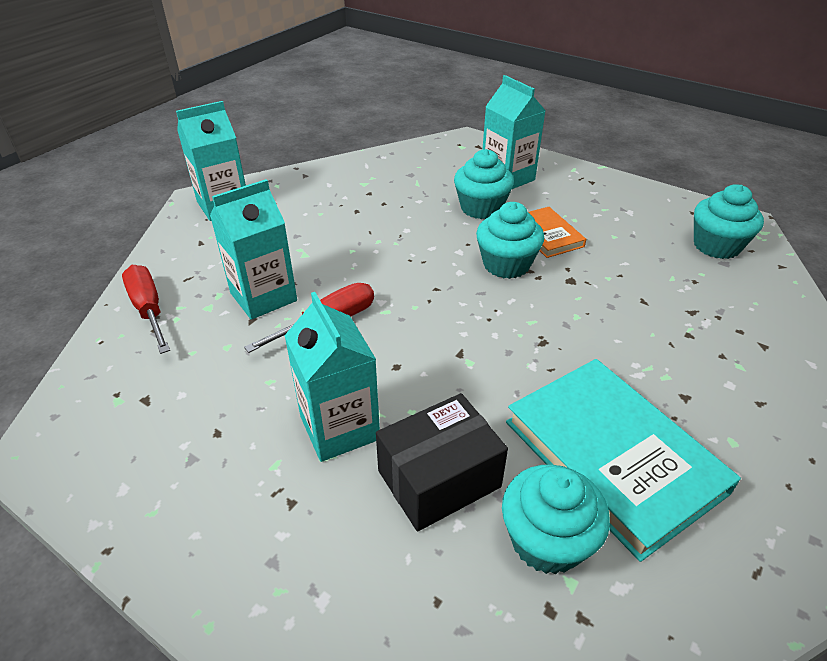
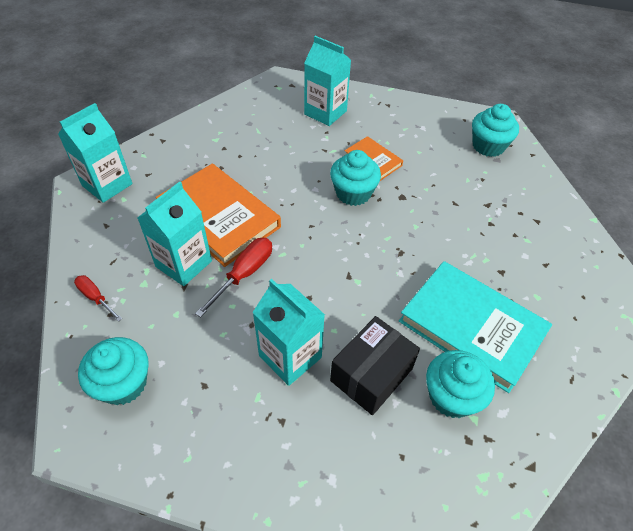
camera: 20 degrees left, 10 degrees up
red screwdriver [122,265,170,354] -> red screwdriver [74,275,122,322], size x0.64
turquoise cupcake [454,149,514,219] -> turquoise cupcake moved to [78,337,149,405]
none -> orange book [156,163,281,267]

